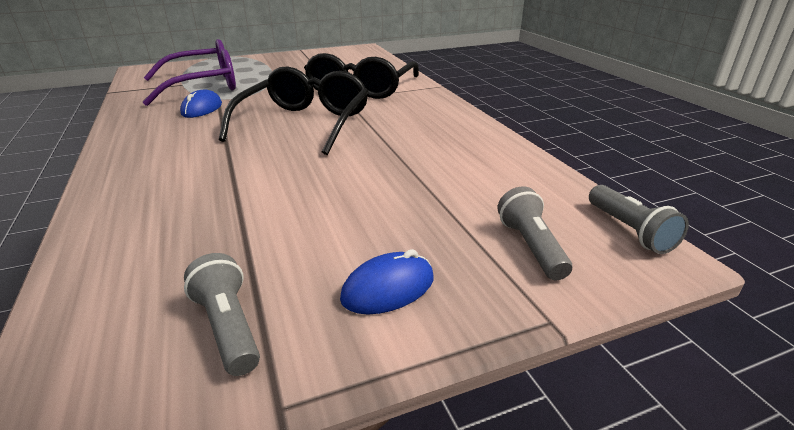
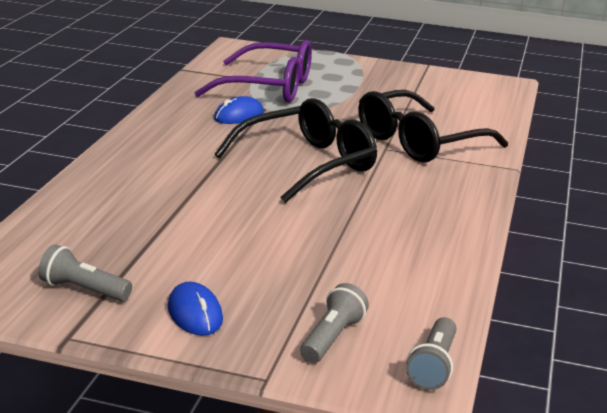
camera: 35 degrees right, 5 degrees down
grey flashlight [184,253,260,376] -> grey flashlight turned 75 degrees counterclockwise [38,244,132,301]
blue mouse [340,249,434,314] -> blue mouse turned 60 degrees clockwise [168,282,223,336]

